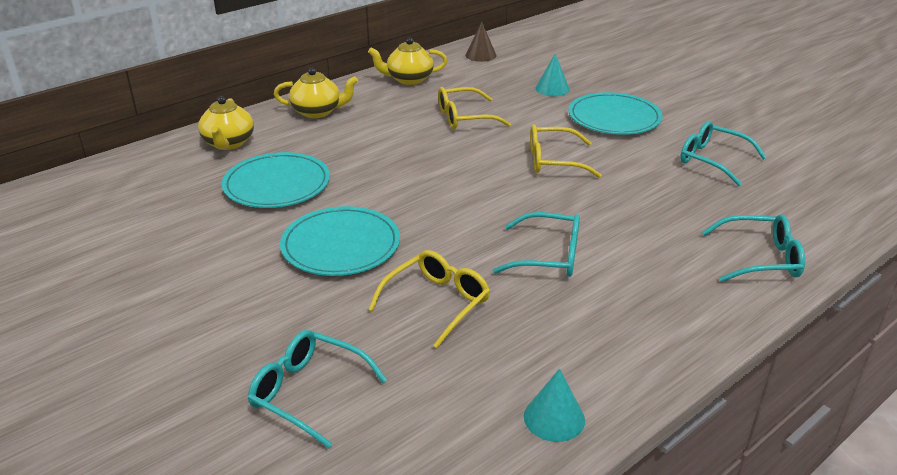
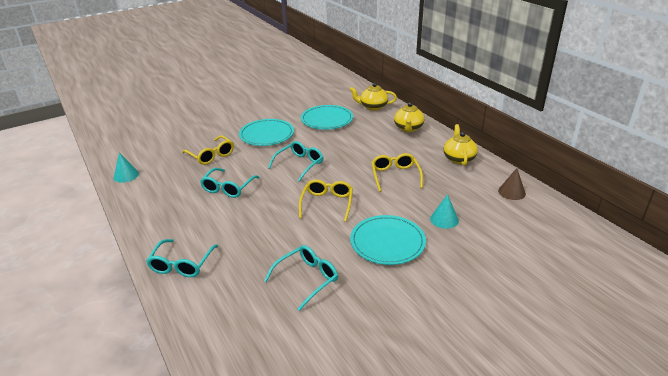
camera: 100 degrees right, 0 degrees up
turquoise glasses [248,330,387,448] -> turquoise glasses moved to [268,141,323,182]

